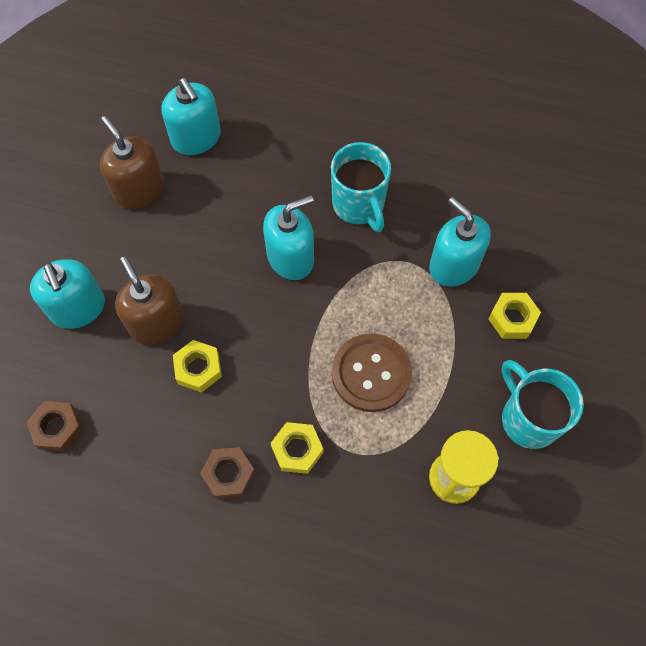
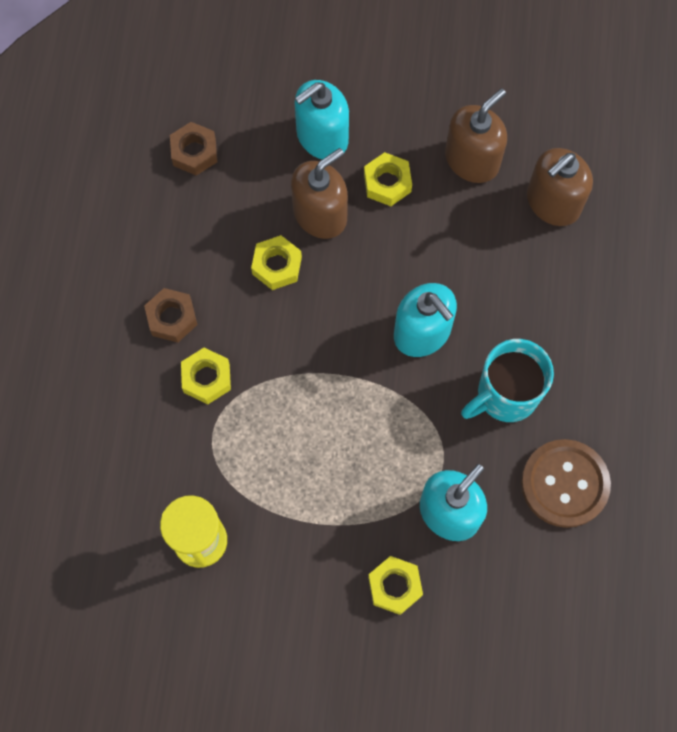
camera: 80 degrees right, 5 degrees up
turquoise soap dispenser [161,78,221,155] -> brown soap dispenser [527,148,593,226]
brown button [332,333,412,412] -> brown button moved to [521,439,611,528]
turquoise mug [502,360,584,449] -> none
none -> yellow nut [364,152,412,206]

